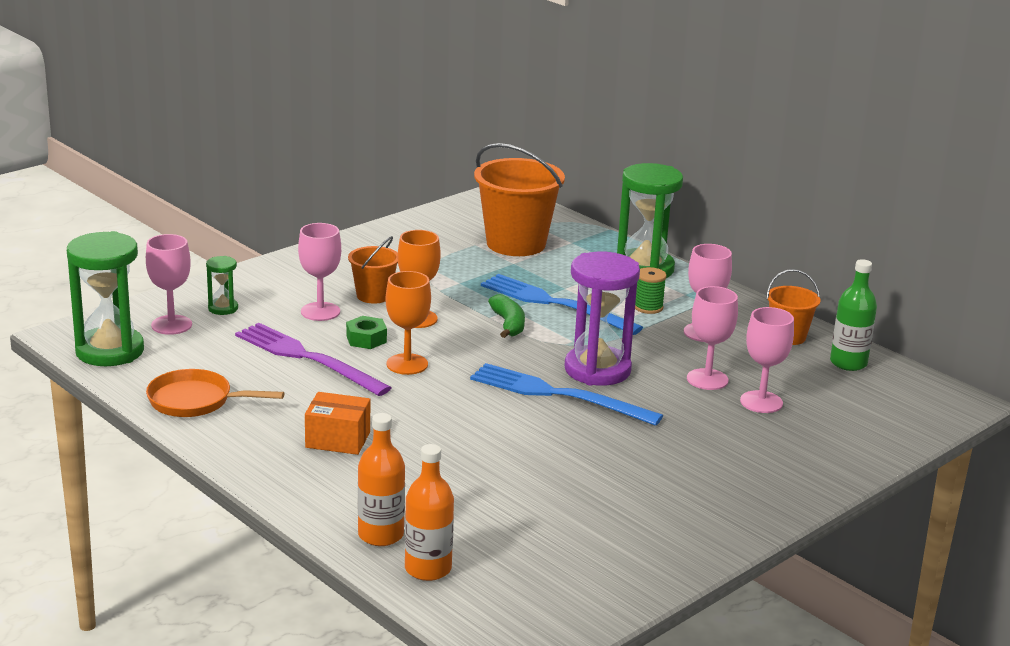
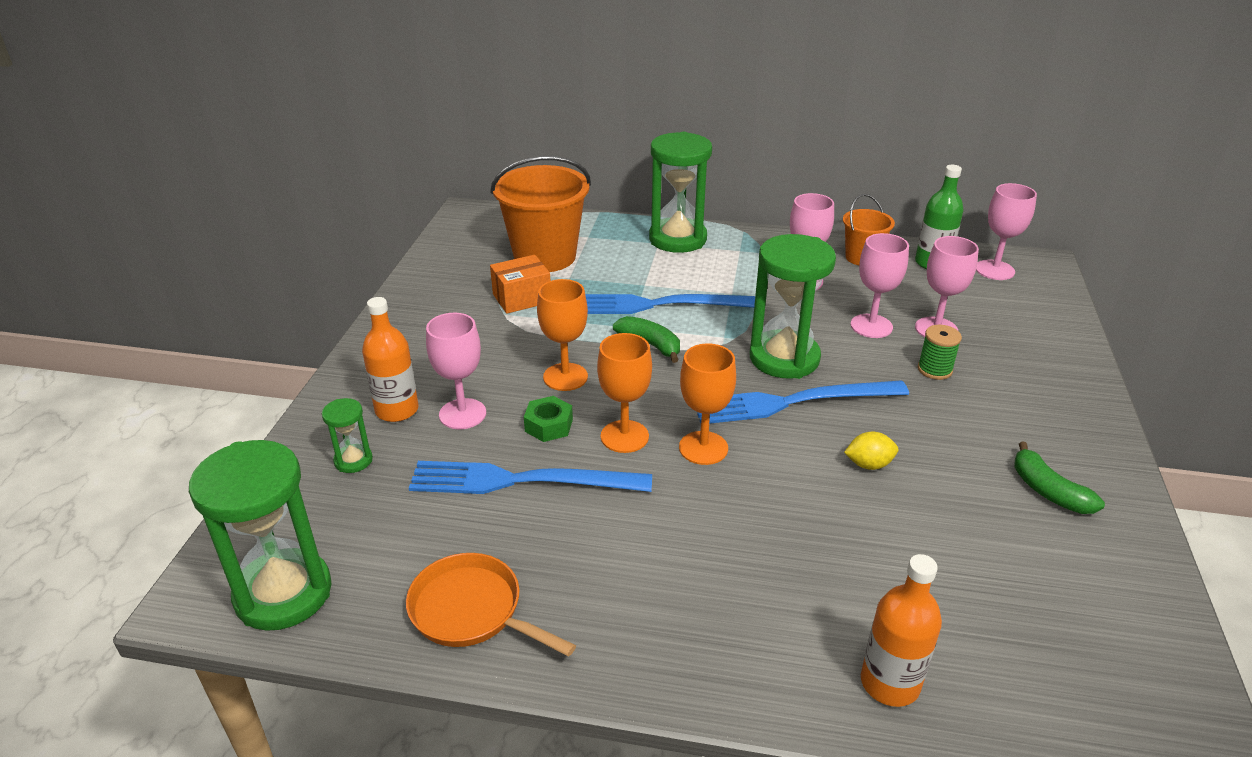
camera: 35 degrees left, 10 degrees up
pink goblet [146,234,192,335] -> pink goblet moved to [976,183,1037,280]
orange pan [146,369,285,417] -> orange pan turned 60 degrees clockwise [406,553,576,657]
purple fork [235,323,392,396] -> blue fork [409,461,652,494]
orange box [305,392,370,455] -> orange box moved to [490,255,551,314]
orange bucket [348,236,398,303] -> none
orange bottle [405,444,454,581] -> orange bottle moved to [362,297,419,422]
purple hourglass [565,252,640,385] -> green hourglass [750,234,836,379]
green spool [635,267,667,314] -> green spool moved to [918,325,962,380]
none -> orange goblet [679,343,736,465]
none -> yellow lemon [844,432,898,470]
none -> green banana [1014,442,1105,514]

